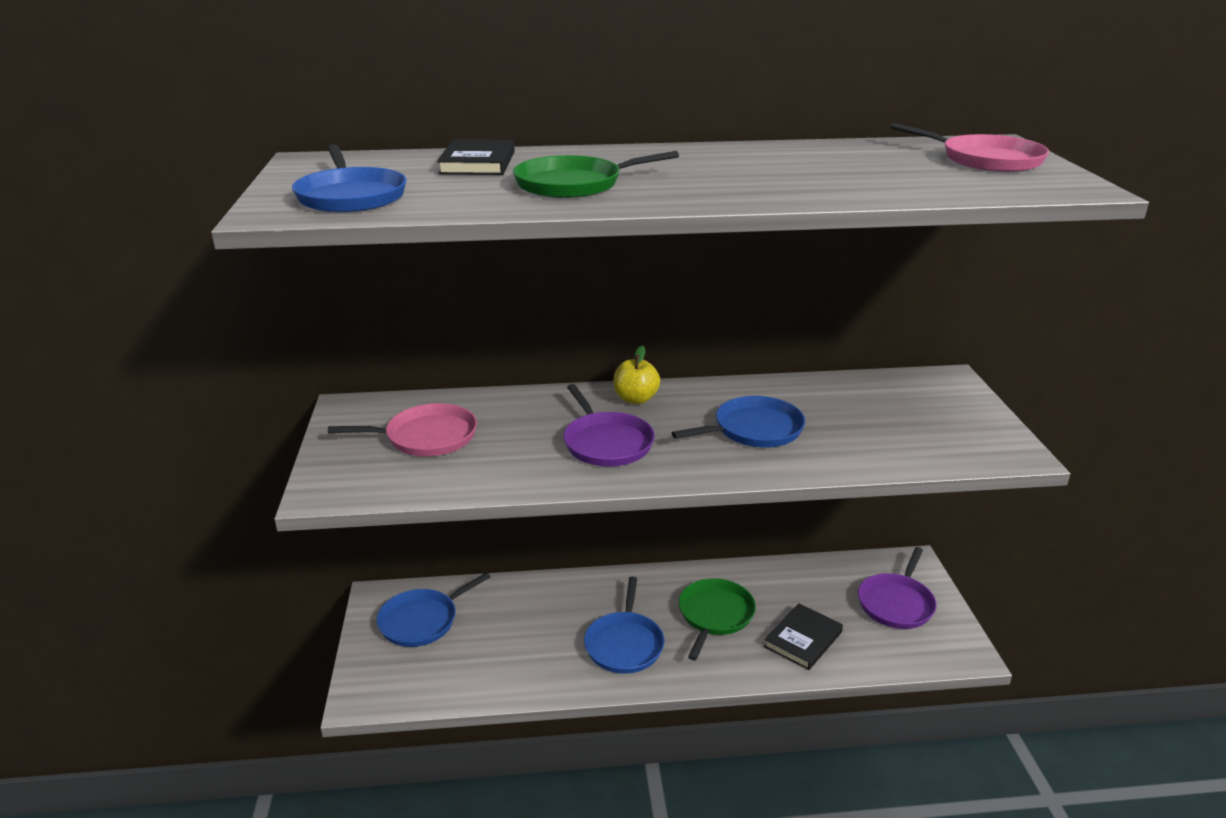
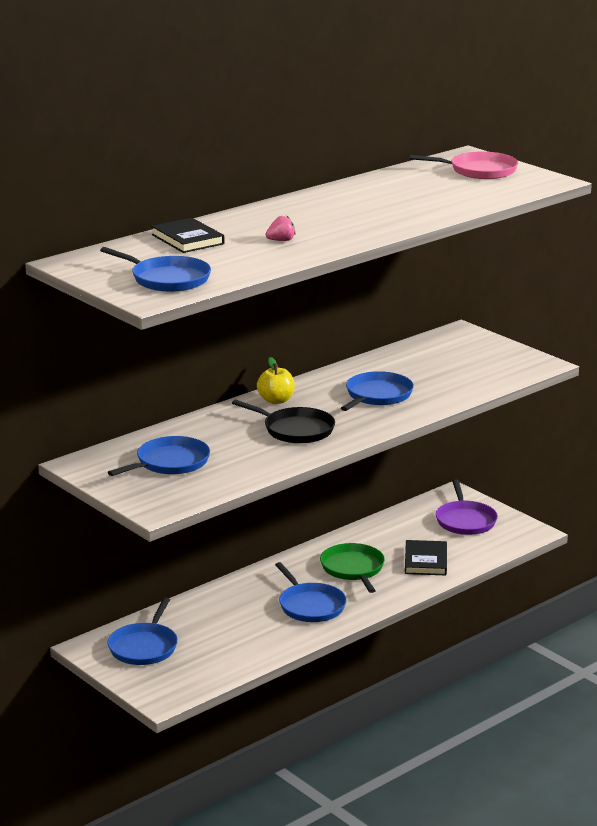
camera: 35 degrees left, 5 degrees down
pink pan [328,403,477,456] -> blue pan [108,436,210,476]
green pan [513,151,679,198] -> pink strawberry [265,215,296,241]
purple pan [563,384,655,466] -> black pan [232,400,335,443]

